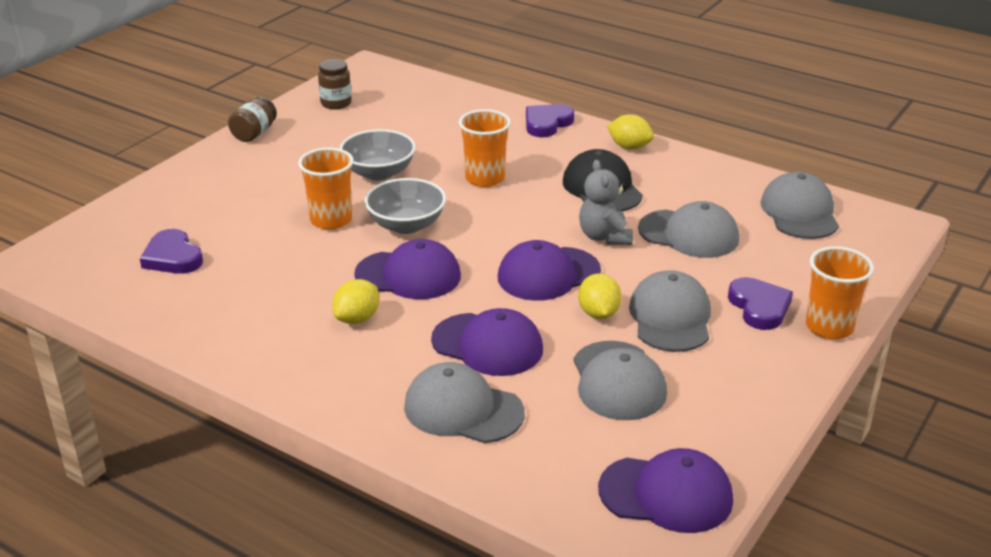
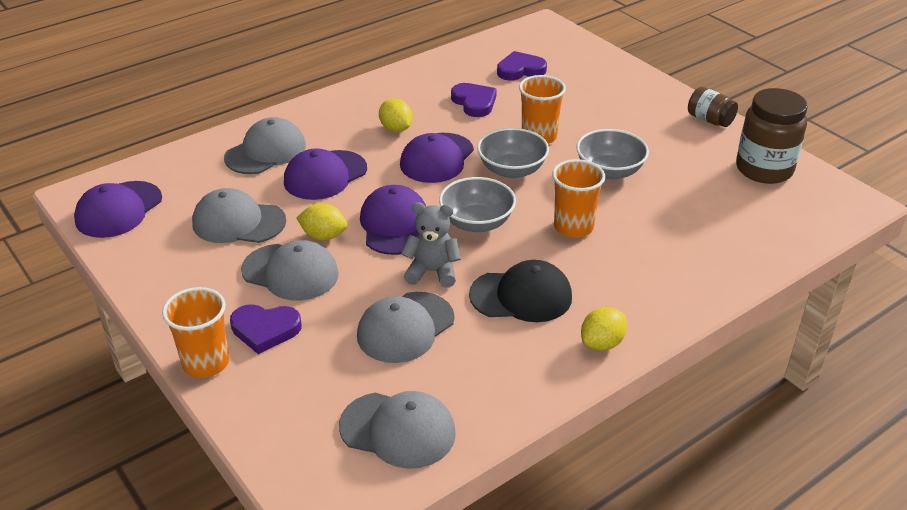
camera: 110 degrees right, 5 degrees up
brown jar [318,59,351,109] -> brown jar [736,88,808,184], size x1.79
purple heart [526,104,574,137] -> purple heart moved to [451,83,497,117]
none -> grey bowl [439,177,516,232]

